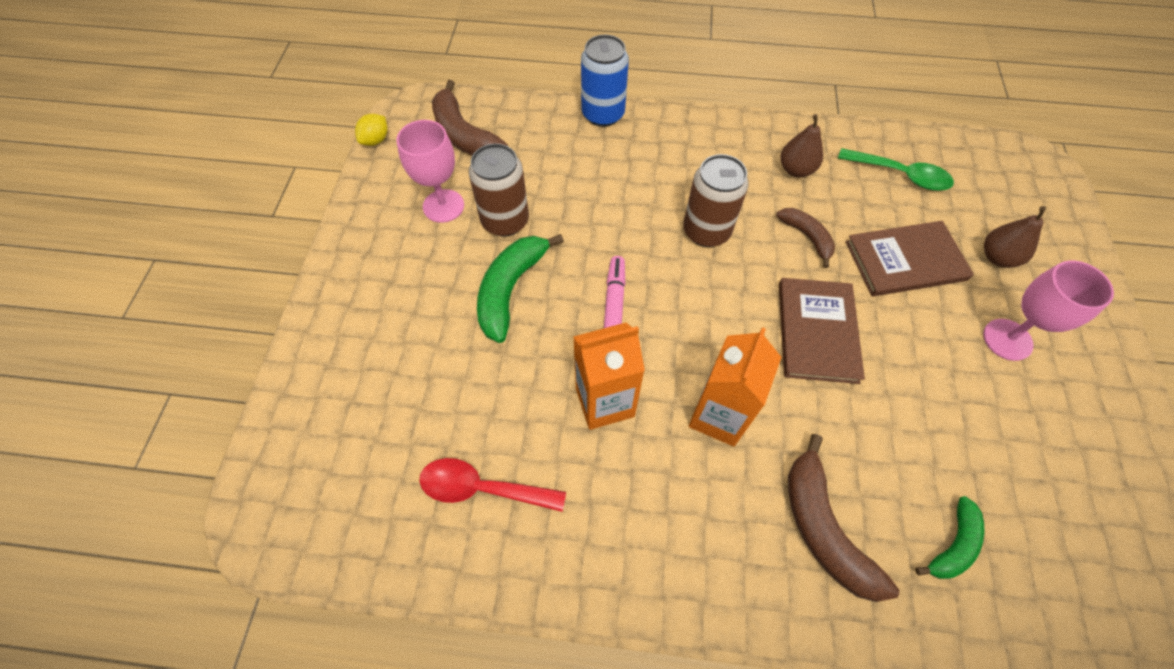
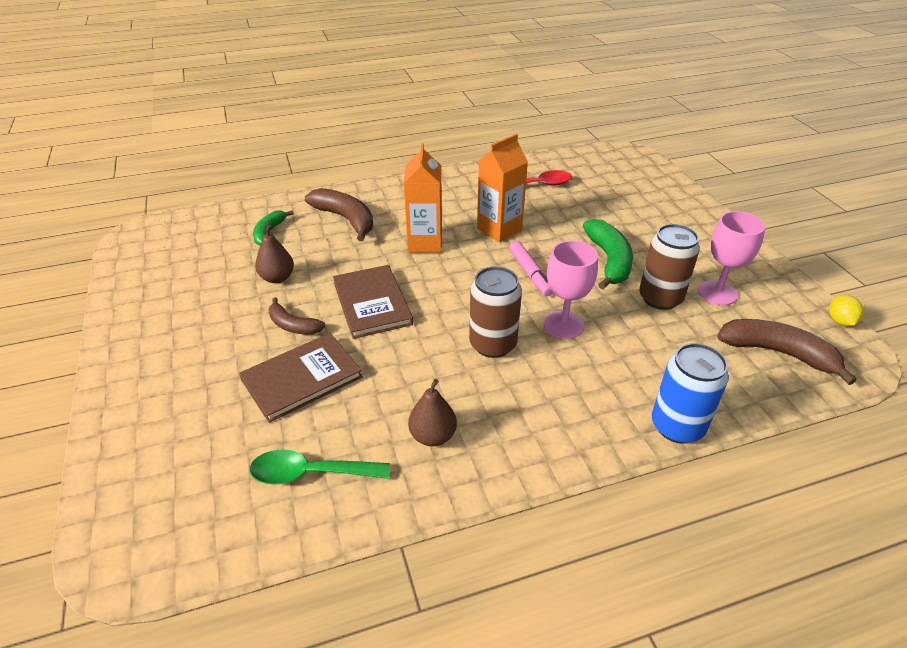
camera: 155 degrees right, 20 degrees down
brown banana [776,208,835,268] -> brown banana moved to [268,297,326,335]
pink goblet [983,260,1114,361] -> pink goblet moved to [544,241,598,339]
brown pear [984,206,1046,268] -> brown pear moved to [255,224,294,283]

